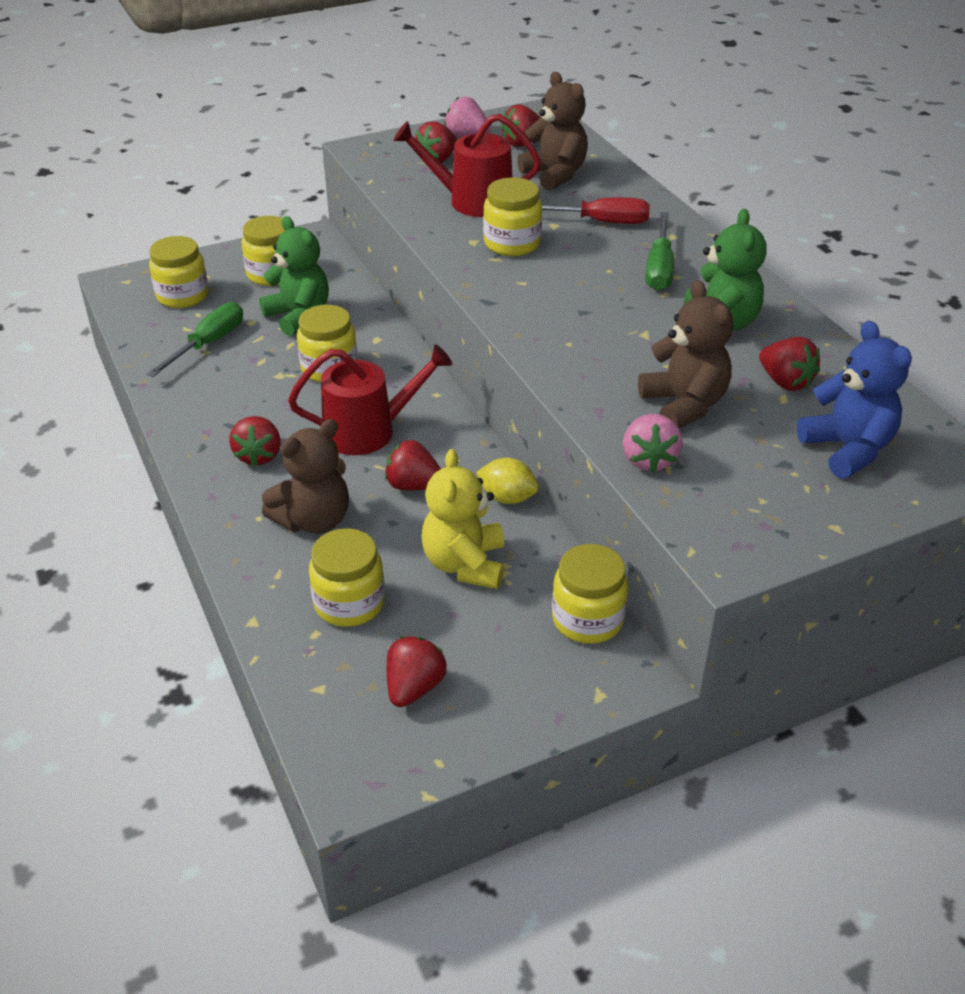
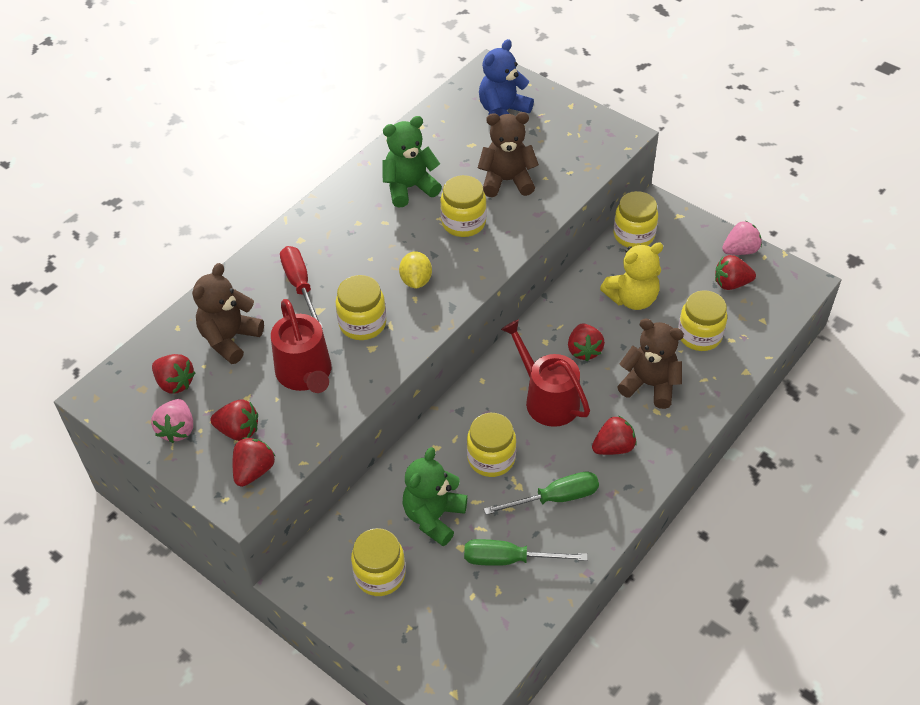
camera: 115 degrees left, 10 degrees up
yellow jar [149,236,209,308] -> yellow jar moved to [440,175,487,237]
yellow lemon [476,458,539,504] -> yellow lemon moved to [399,251,432,289]
pink strawberry [623,414,683,473] -> pink strawberry moved to [722,221,762,255]
brown teddy bear [638,280,733,428] -> brown teddy bear turned 45 degrees clockwise [478,112,539,197]
green screwdriver [646,212,674,291] -> green screwdriver moved to [484,472,599,515]
red strawberry [759,337,820,391] -> red strawberry moved to [232,437,275,487]

